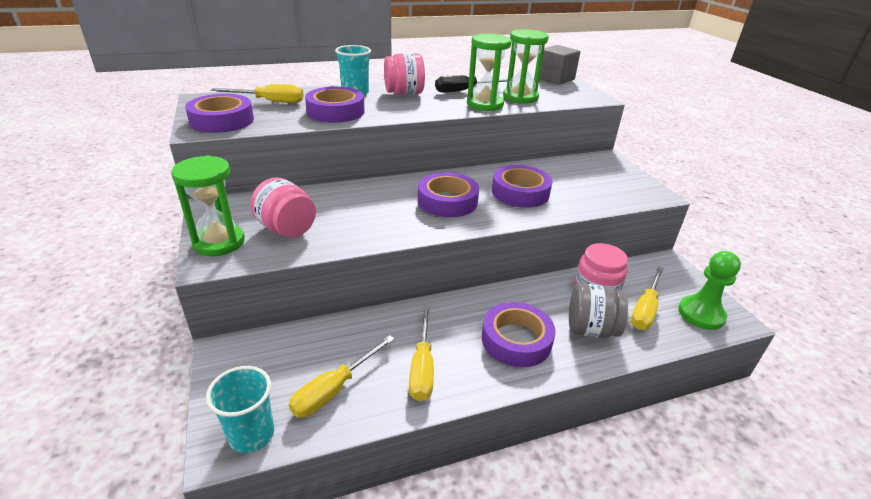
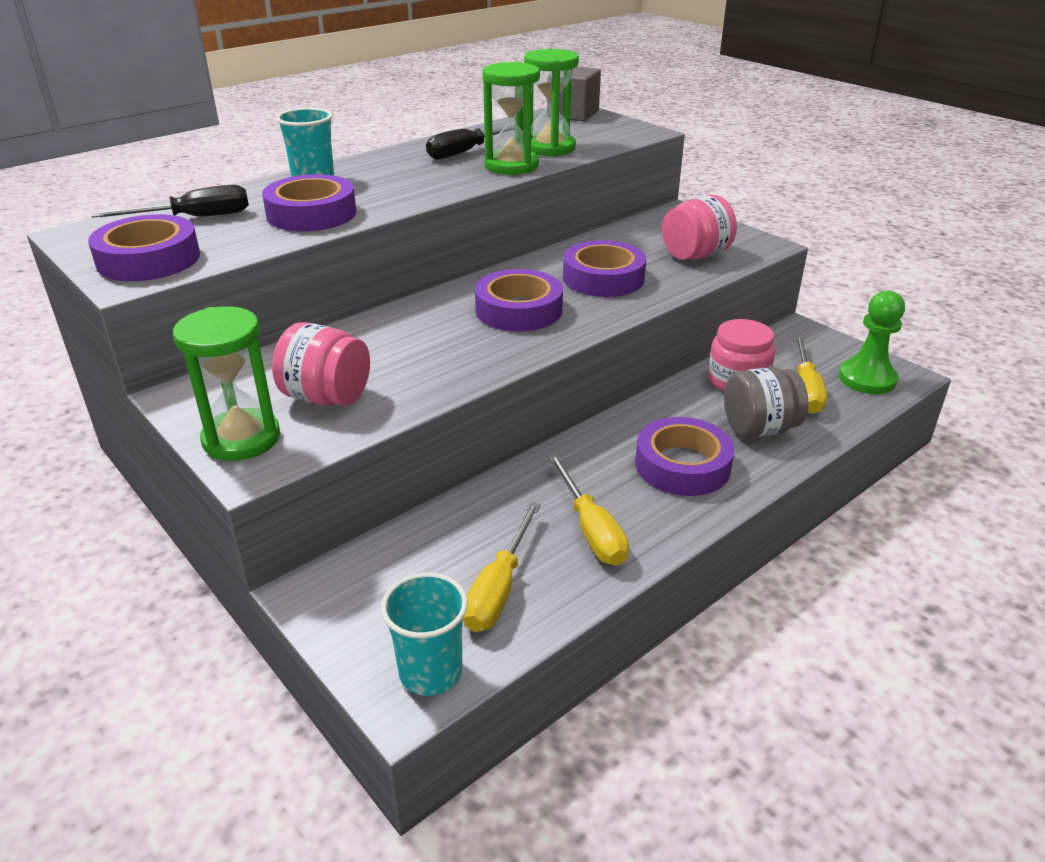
camera: 20 degrees left, 0 degrees up
yellow screwdriver [211,84,304,103] -> black screwdriver [91,185,249,218]
pink jar [384,53,425,95] -> pink jar moved to [662,195,737,260]

